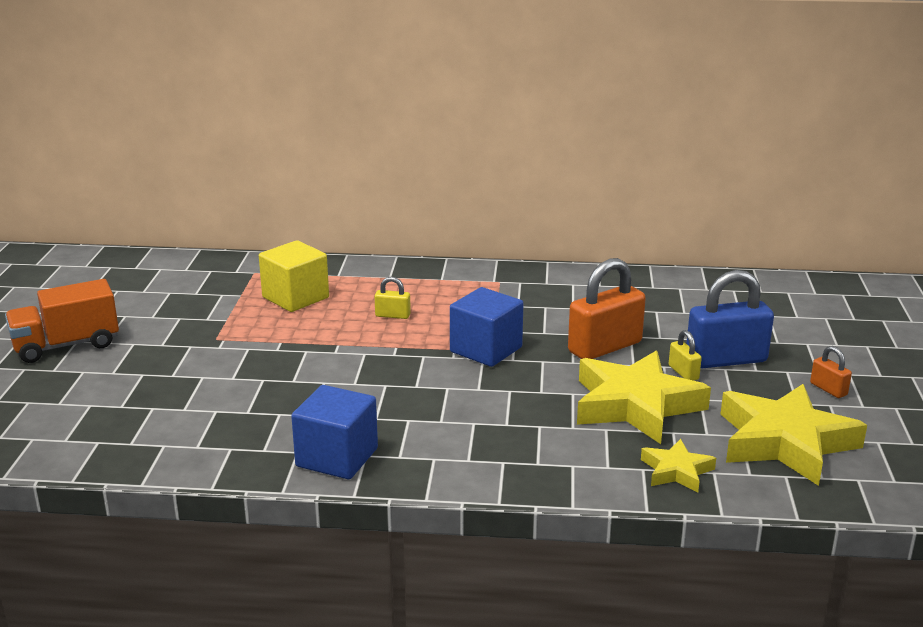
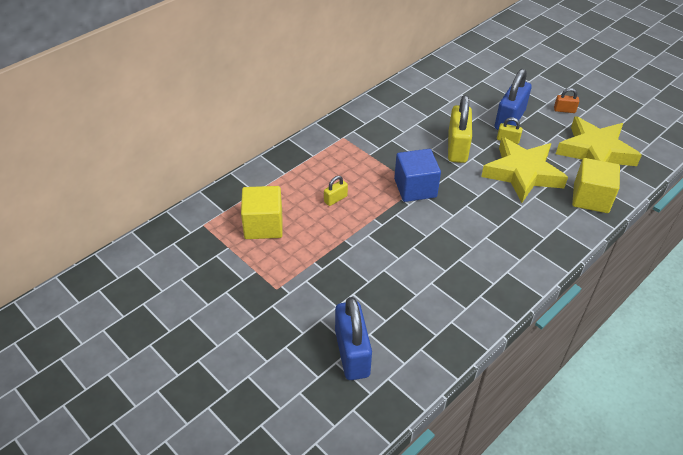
camera: 50 degrees left, 20 degrees up
orange truck [5,279,119,363] -> none
blue cube [291,385,378,479] -> none
orange padlock [568,258,646,359] -> yellow padlock [448,95,472,163]
yellow star [641,439,716,492] -> yellow cube [572,158,620,213]
none -> blue padlock [335,297,372,380]

